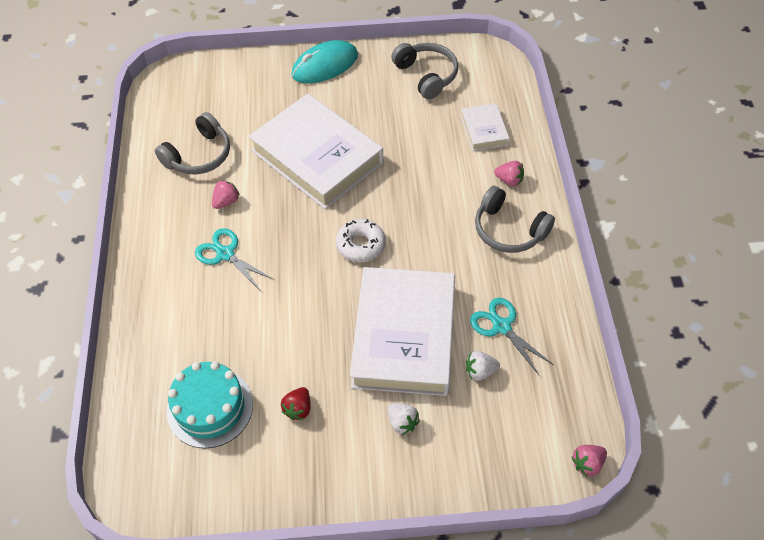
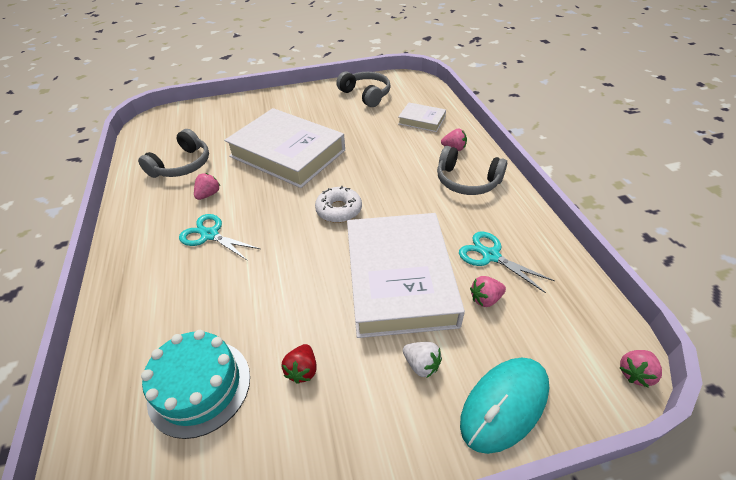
camera: 10 degrees left, 10 degrees down
turquoise mouse [291,40,358,83] -> turquoise mouse moved to [460,358,549,454]
white book [461,103,510,151] -> white book turned 45 degrees counterclockwise [398,103,446,132]
white strawberry [466,351,500,381] -> pink strawberry [470,276,506,307]

